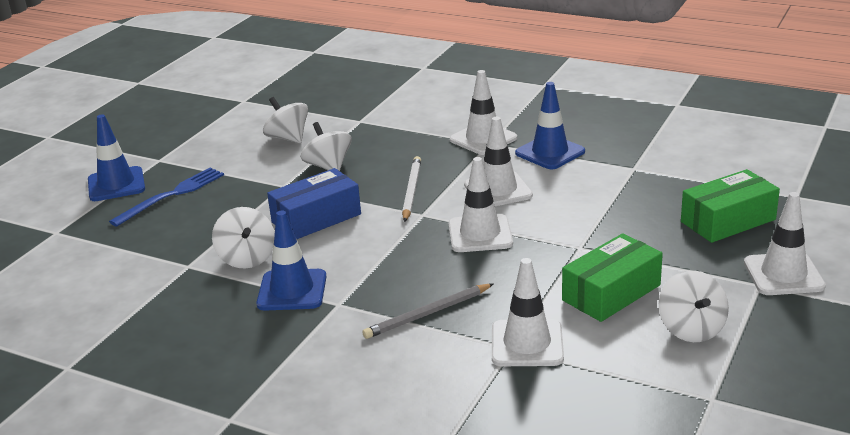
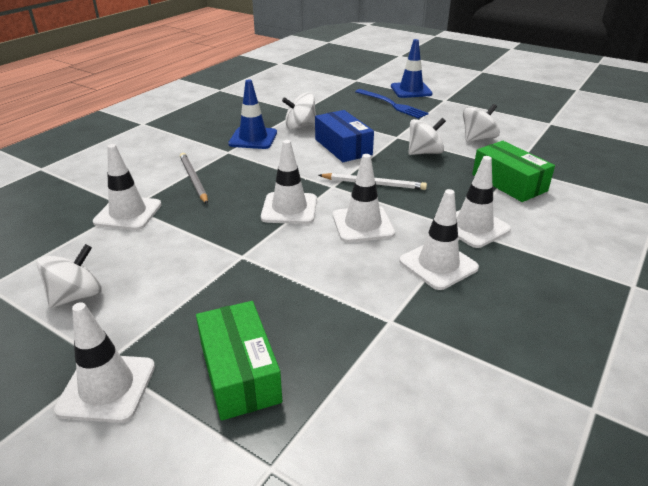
camera: 95 degrees right, 5 degrees up
blue traffic cone [515,82,585,169] -> white traffic cone [399,189,479,290]
green box [562,233,663,322] -> green box moved to [472,141,555,202]
white spinning top [659,270,729,342] -> white spinning top turned 135 degrees clockwise [36,244,102,308]

